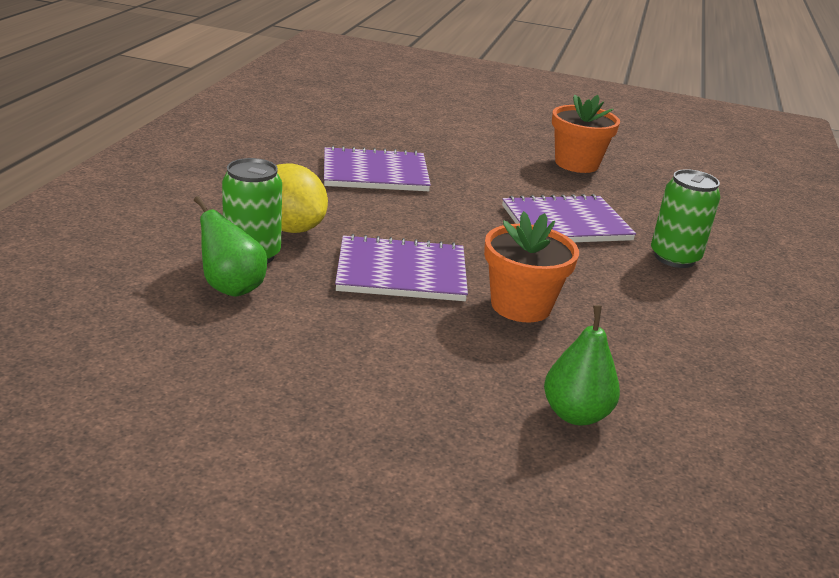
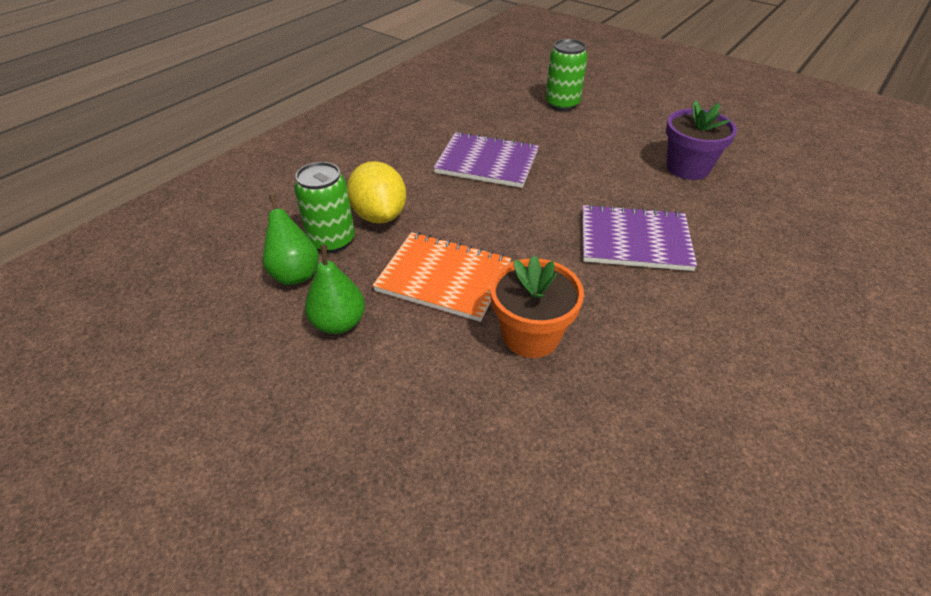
camera: 25 degrees right, 15 degrees up
purple notebook [335,234,468,301] -> orange notebook [372,232,511,322]
green pear [544,305,620,425] -> green pear moved to [305,245,365,334]
orange flower pot [552,95,620,173] -> purple flower pot [666,101,737,180]
green can [651,169,721,268] -> green can moved to [546,39,587,111]

